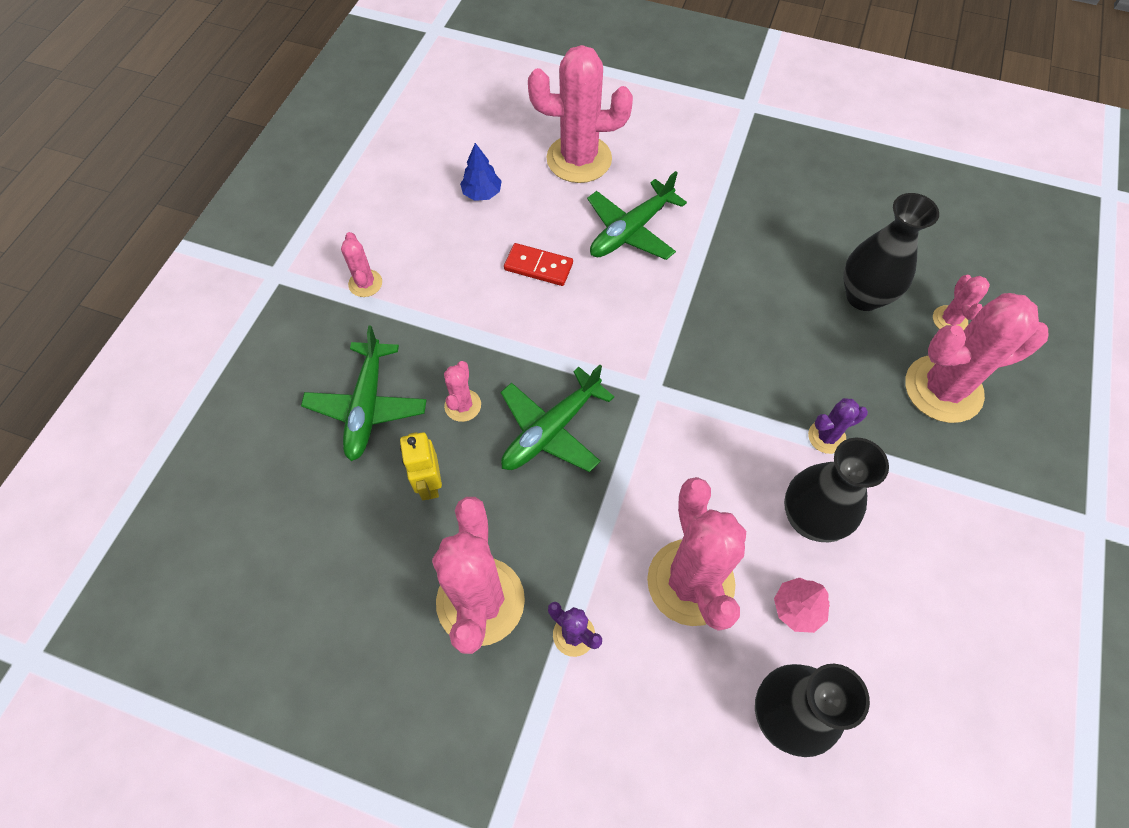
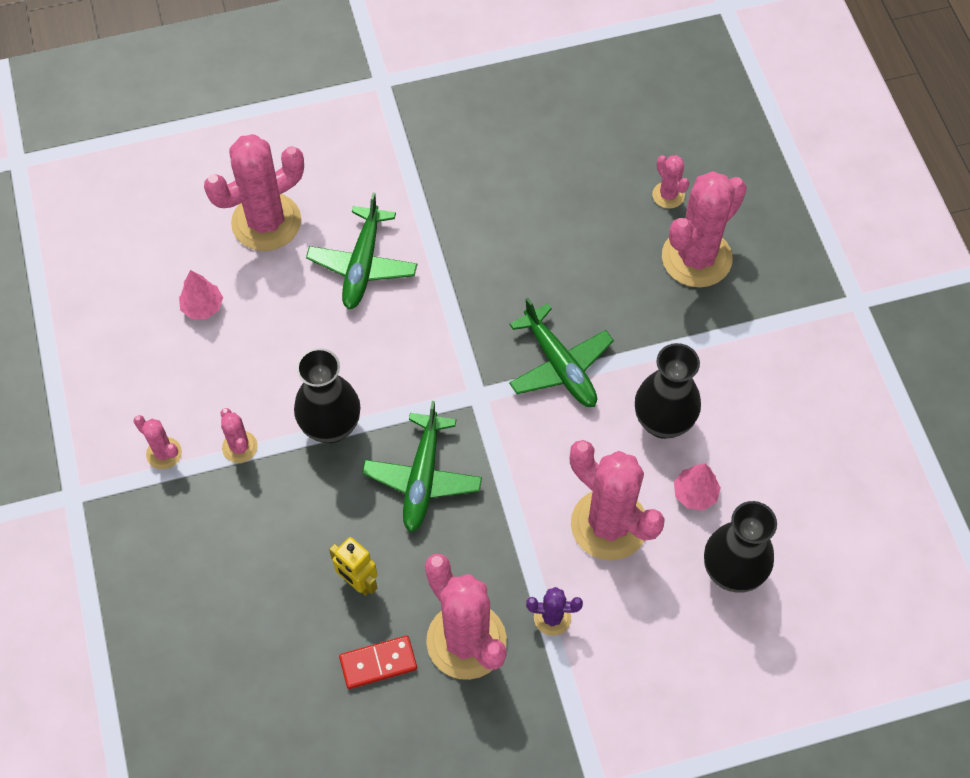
camera: 35 degrees left, 0 degrees up
green plane [301,326,427,461] -> green plane moved to [509,298,614,407]
pink cactus [444,361,481,422] -> pink cactus moved to [220,408,258,463]
blue tree [460,143,502,201] -> pink tree [179,270,223,319]
red domino [504,243,573,286] -> red domino moved to [339,636,417,689]
purple cactus [808,398,868,454] -> none
black vase [843,193,939,311] -> black vase moved to [294,348,360,443]

